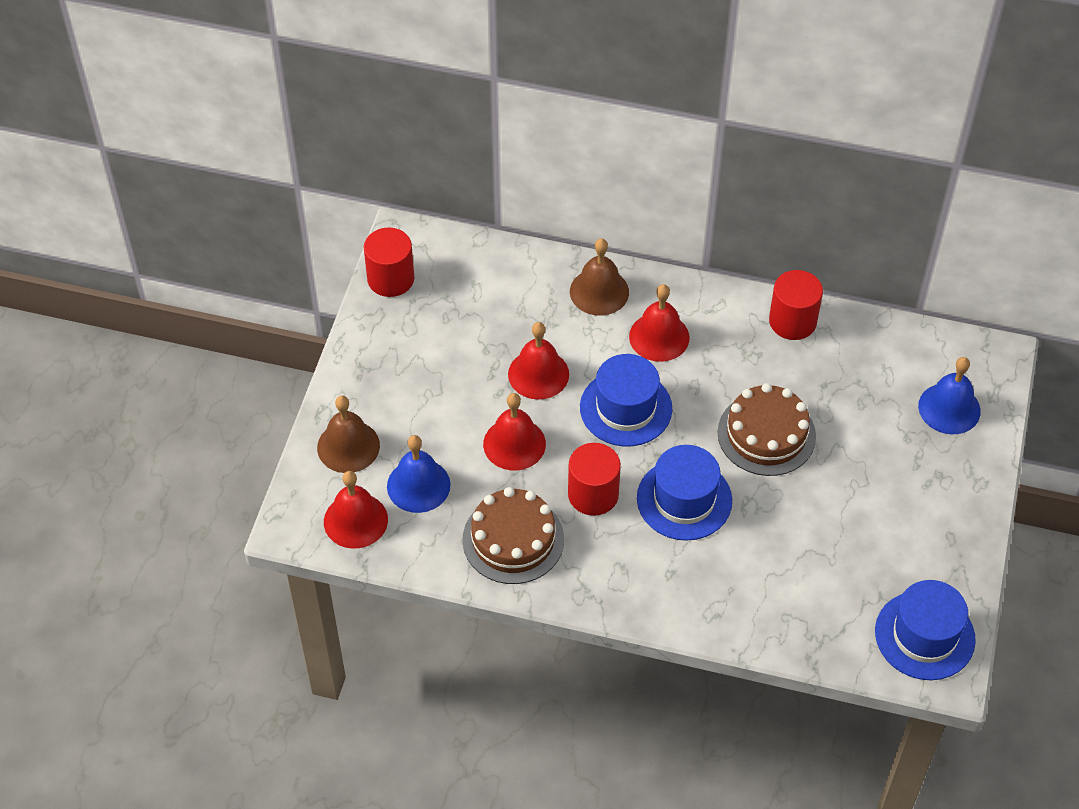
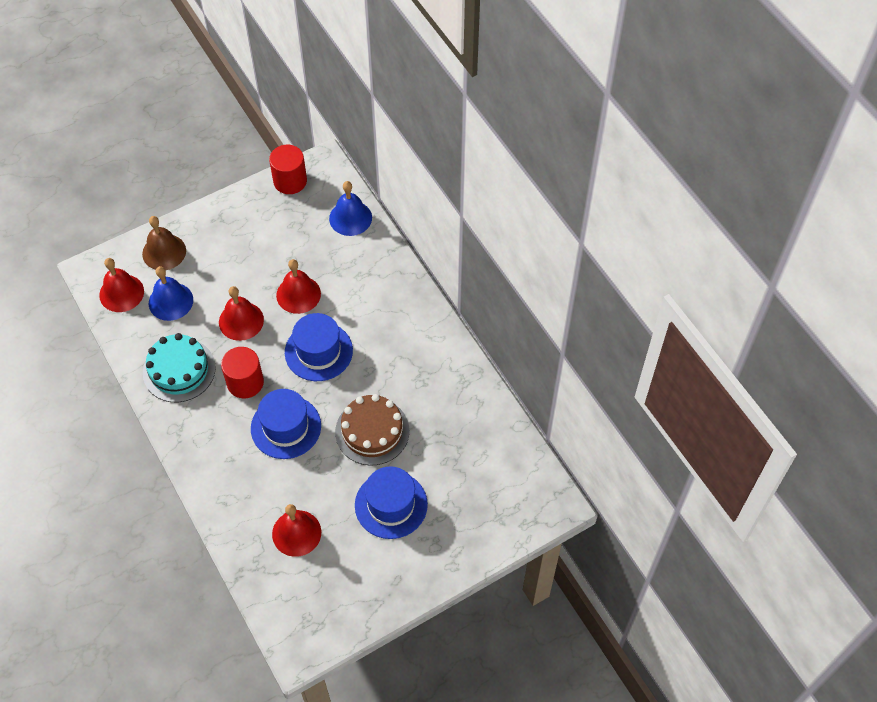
camera: 45 degrees right, 5 degrees up
brown cake [463,487,564,584] -> turquoise cake [143,333,216,402]
brown bell [570,238,629,316] -> none
red bell [629,284,690,362] -> red bell moved to [272,504,321,557]
red cylinder [769,270,823,340] -> none
blue hat [875,580,976,680] -> blue hat moved to [355,466,428,539]
blue bell [918,357,981,434] -> blue bell moved to [329,181,372,236]

